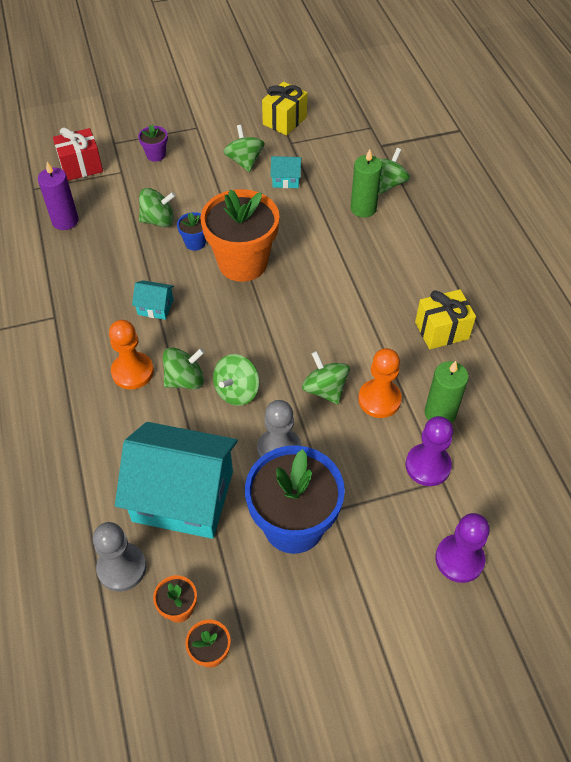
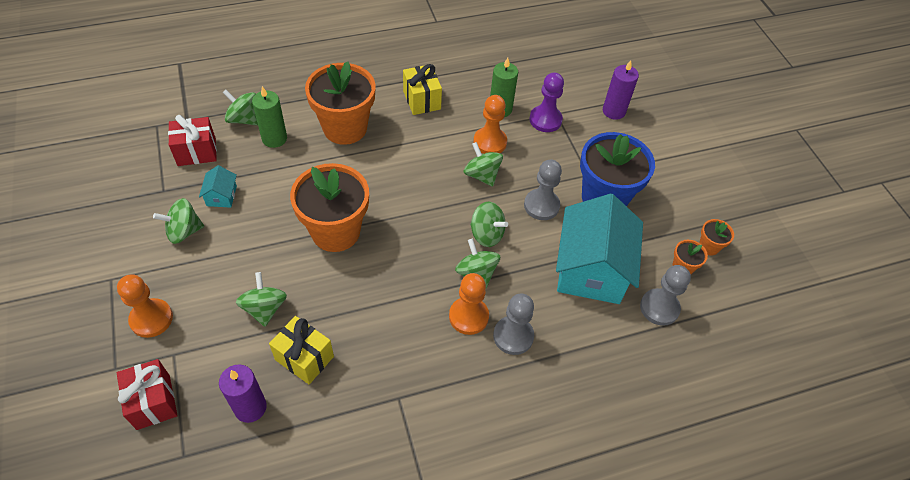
camera: 95 degrees left, 0 degrees up
turquoise house [132,280,174,320] -> none
purple flower pot [138,125,168,162] -> orange pawn [117,274,173,338]
blue flower pot [177,212,206,251] -> none
yellow gift [262,82,308,136] -> yellow gift moved to [269,316,334,384]
green spinning top [302,351,350,404] -> green spinning top turned 90 degrees clockwise [464,142,503,187]
purple pawn [435,513,490,583] -> purple candle [603,60,639,120]
none -> red gift [168,115,217,166]
none -> orange flower pot [305,61,376,145]
none -> grey pawn [493,294,534,355]

